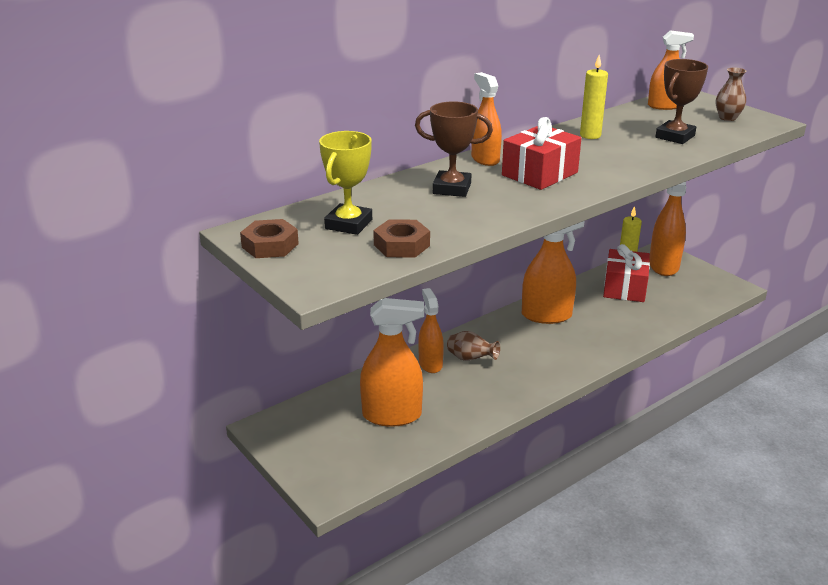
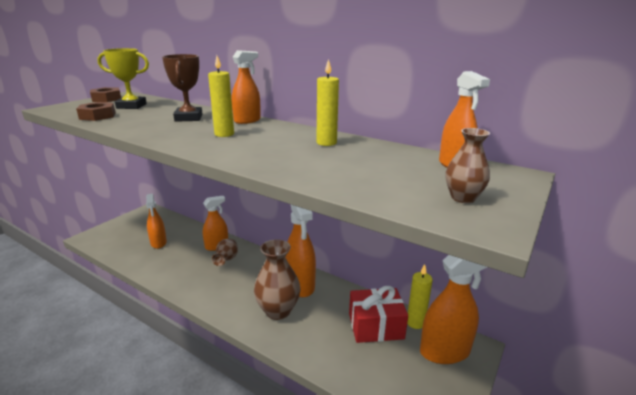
camera: 70 degrees right, 5 degrees down
orange spray bottle [360,298,424,427] -> orange spray bottle [146,194,167,249], size x0.65
red gift [502,117,581,190] -> yellow candle [208,56,234,137]
brown trophy [655,59,708,144] -> none
none -> brown vase [254,239,301,320]

